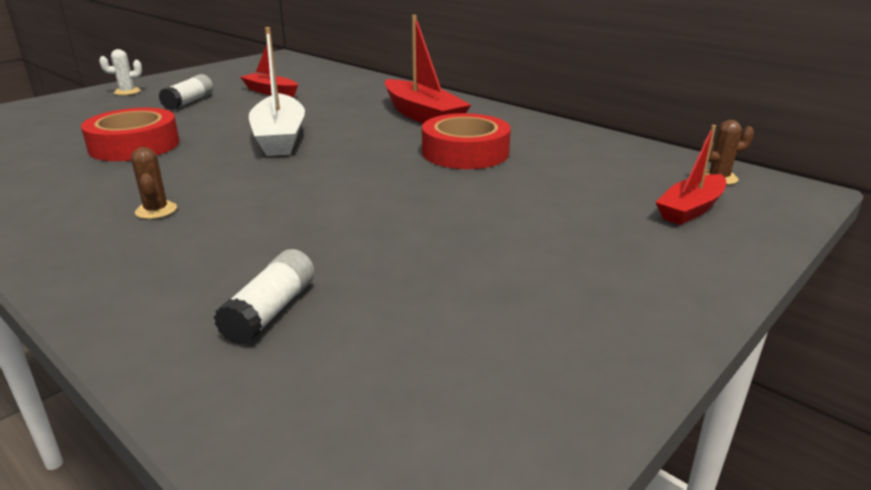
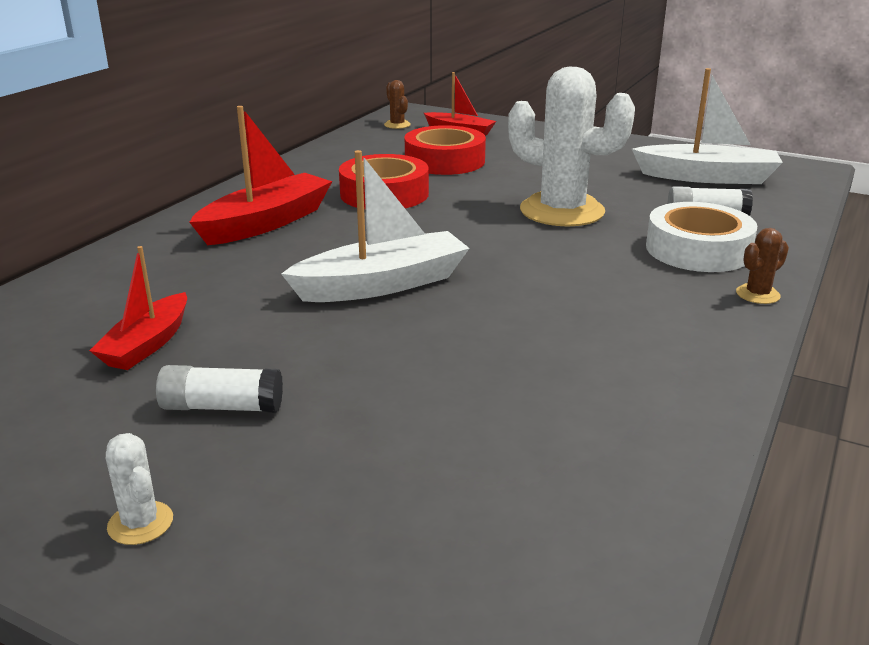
camera: 105 degrees left, 0 degrees up
red tape [81,108,179,161] -> red tape moved to [405,125,486,175]
brown cactus [131,147,177,219] -> brown cactus moved to [736,228,789,304]
none -> white cactus [508,67,635,227]
none -> white boat [632,68,783,184]
none -> white tape [646,202,757,272]

